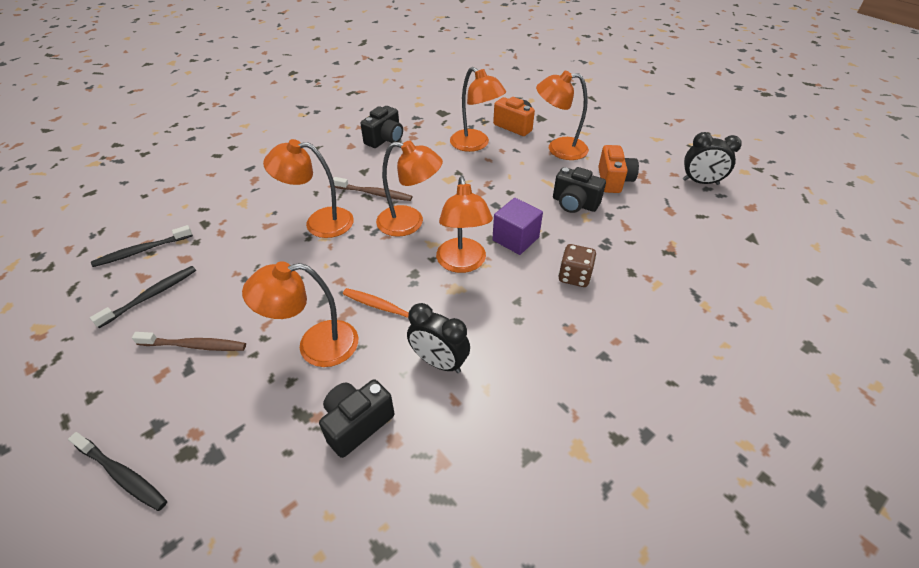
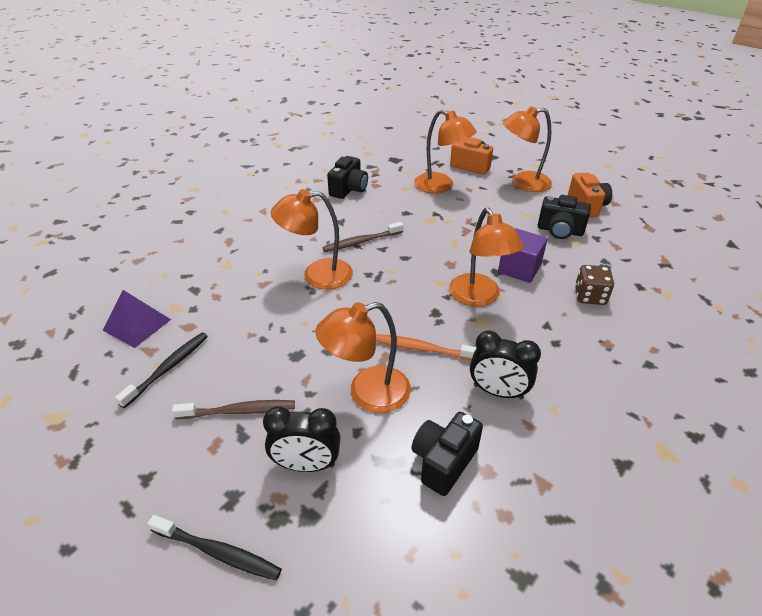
camera: 10 degrees left, 5 degrees down
black toothbrush [91,225,193,267] -> purple pyramid [103,290,171,348]
brown toothbrush [333,177,412,201] -> brown toothbrush turned 150 degrees clockwise [322,222,403,252]
orange lamp [376,140,443,237] -> none
black clock [683,132,742,185] -> black clock moved to [263,406,341,472]

